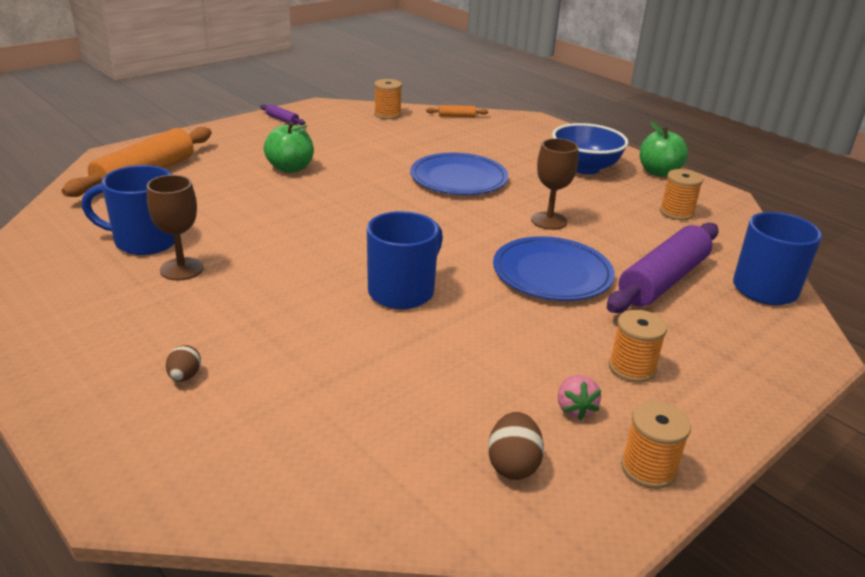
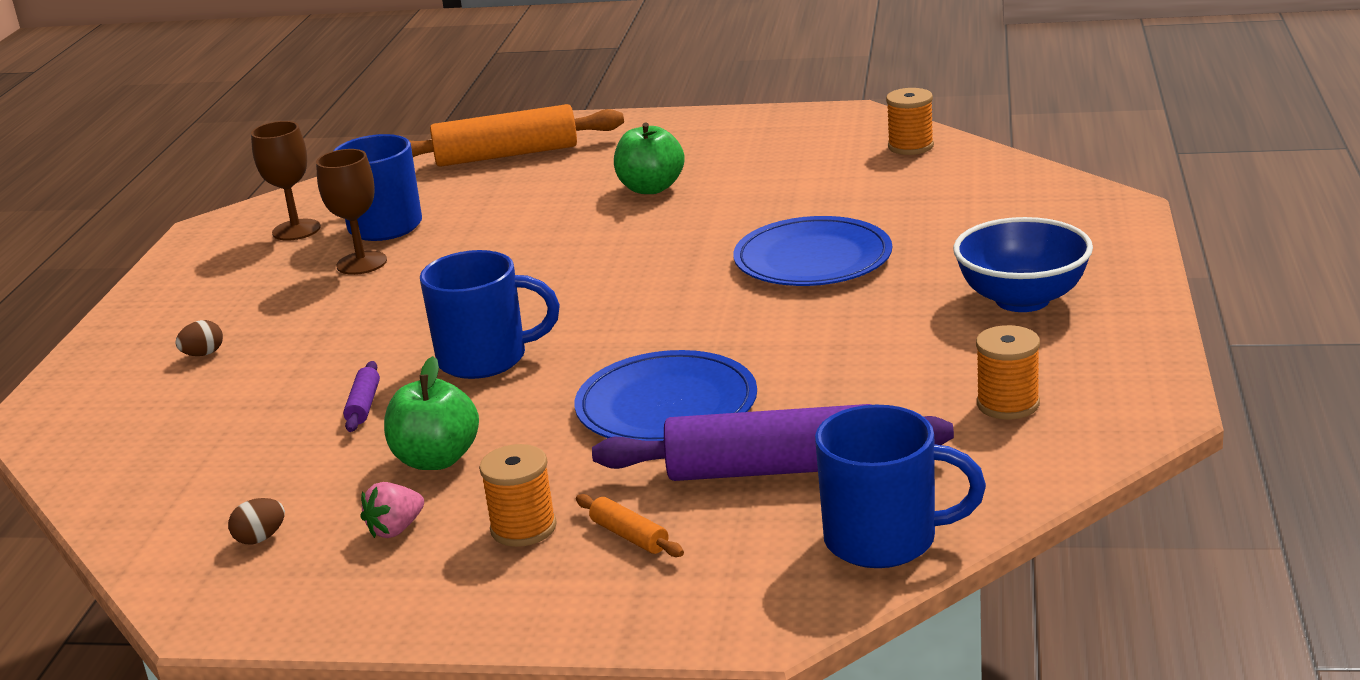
camera: 55 degrees right, 5 degrees down
purple rolling pin [260,104,305,125] -> purple rolling pin moved to [343,361,380,432]
orange rolling pin [426,105,488,117] -> orange rolling pin moved to [576,494,684,557]
brown egg [488,412,544,480] -> brown egg [228,498,285,544], size x0.66
brown goblet [531,138,579,230] -> brown goblet moved to [251,121,321,241]
orange spool [621,402,691,489] -> none
green apple [640,121,688,177] -> green apple moved to [384,356,479,470]

